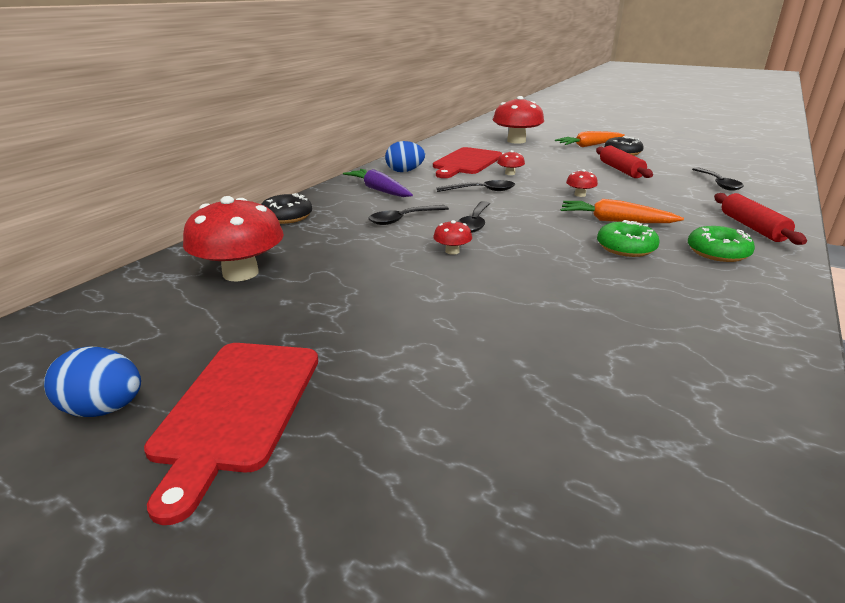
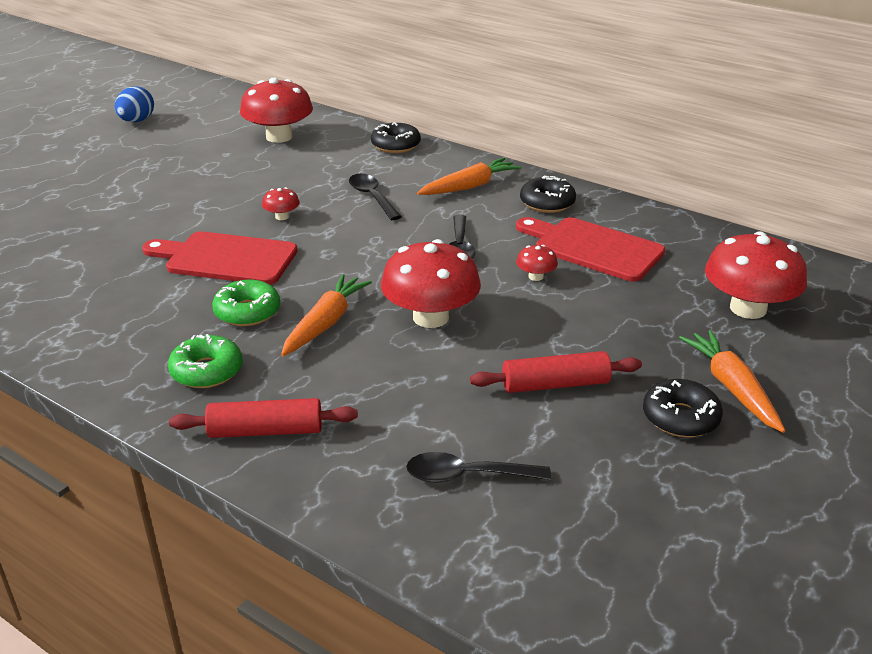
camera: 95 degrees right, 5 degrees up
red cutting board [144,343,318,525] -> red cutting board moved to [142,231,298,285]
purple carrot [343,169,413,197] -> orange carrot [417,158,521,195]
blue egg [385,141,425,172] -> black donut [520,175,576,213]
black spoon [458,201,490,233] -> none
red mushroom [566,169,598,197] -> red mushroom [381,239,481,328], size x2.24

